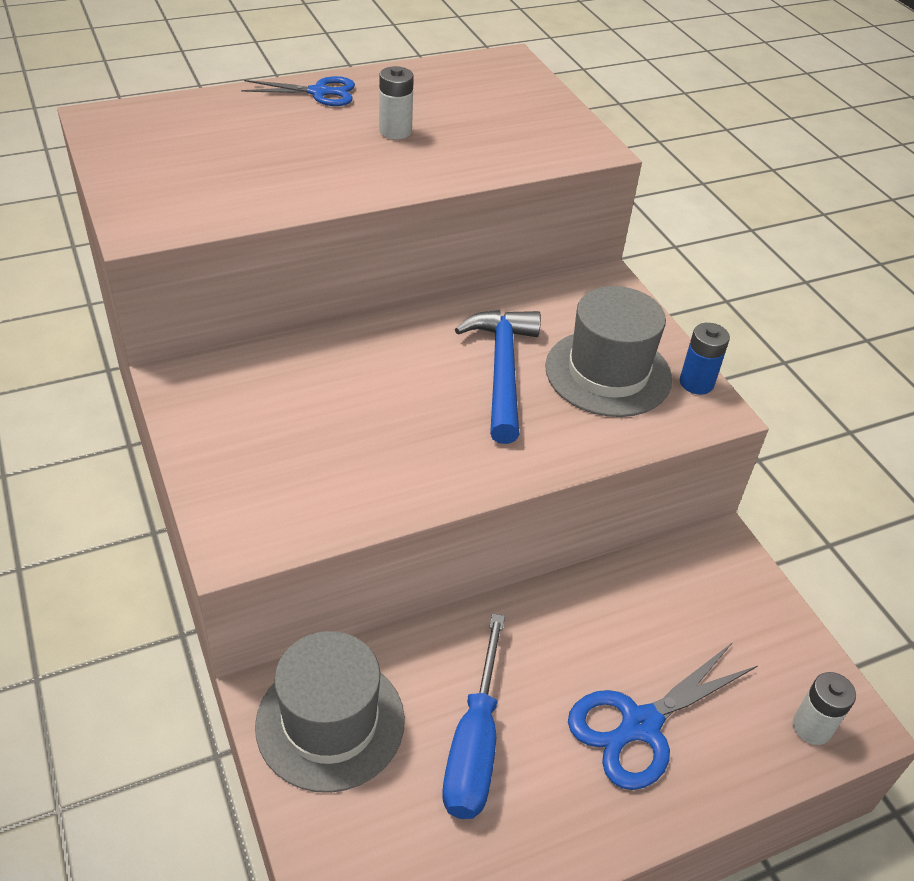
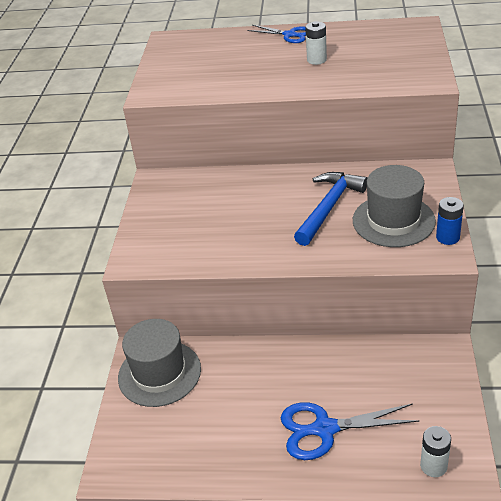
camera: 35 degrees right, 5 degrees down
blue screwdriver [442,613,505,819] -> none

